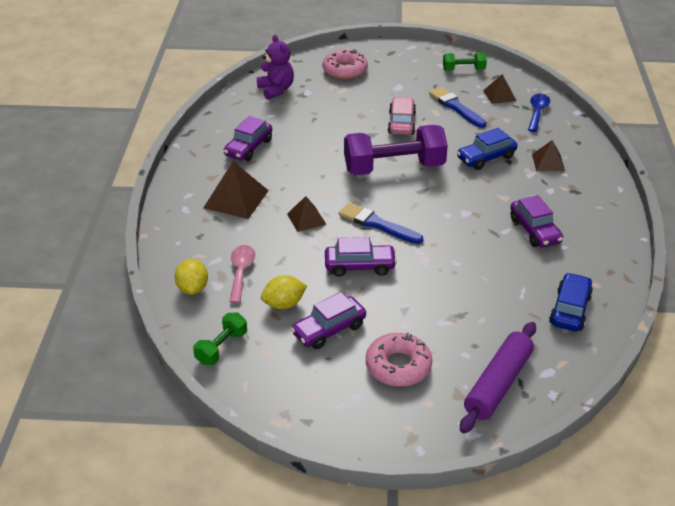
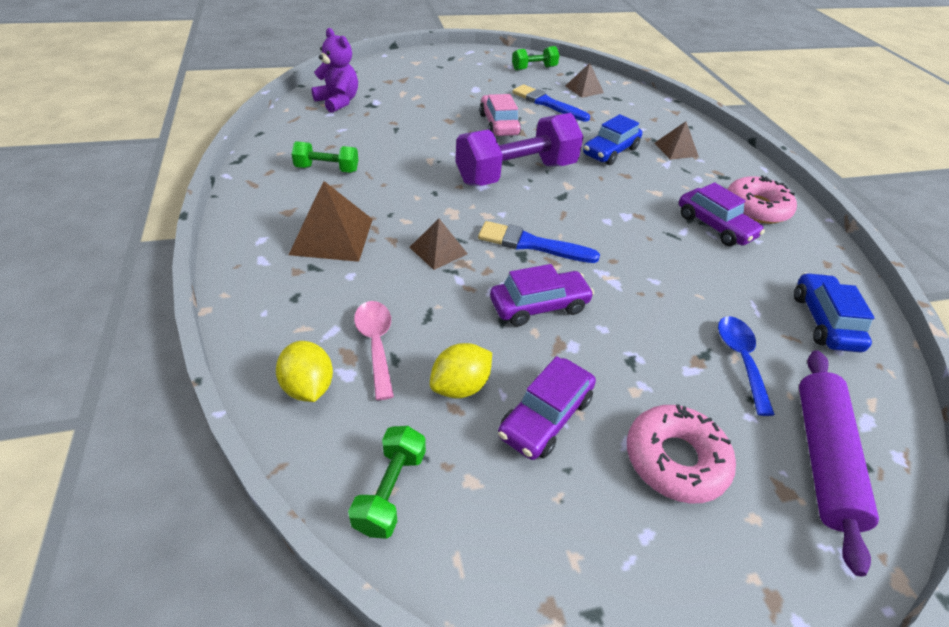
camera: 20 degrees left, 5 degrees up
purple car [224,116,272,161] -> green dumbbell [292,141,358,173]
pink donut [322,49,368,79] -> pink donut moved to [727,175,797,224]
blue spoon [528,94,550,132] -> blue spoon moved to [718,316,775,416]

